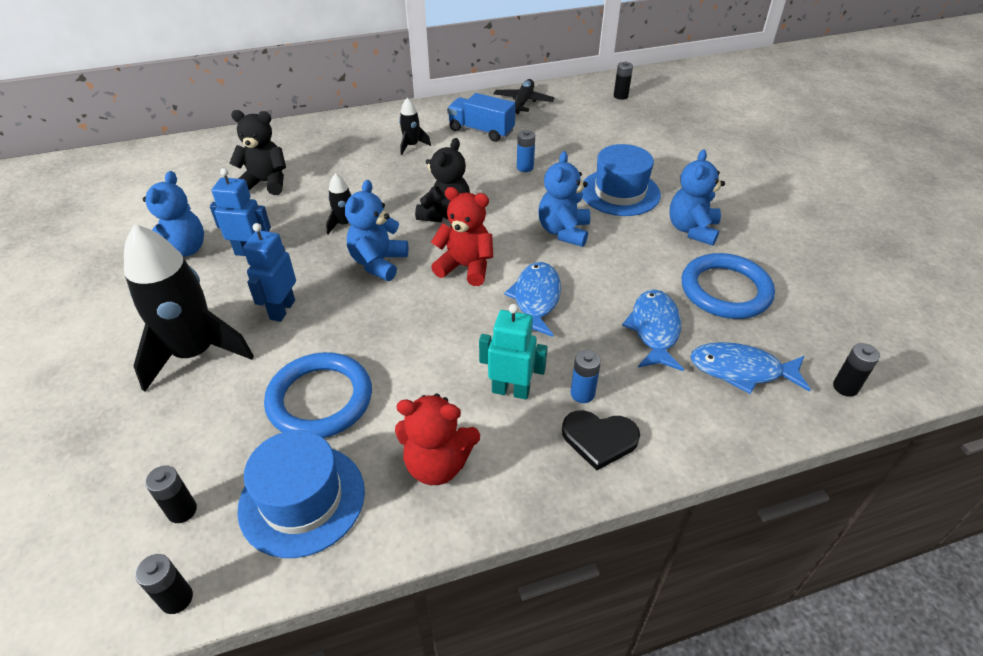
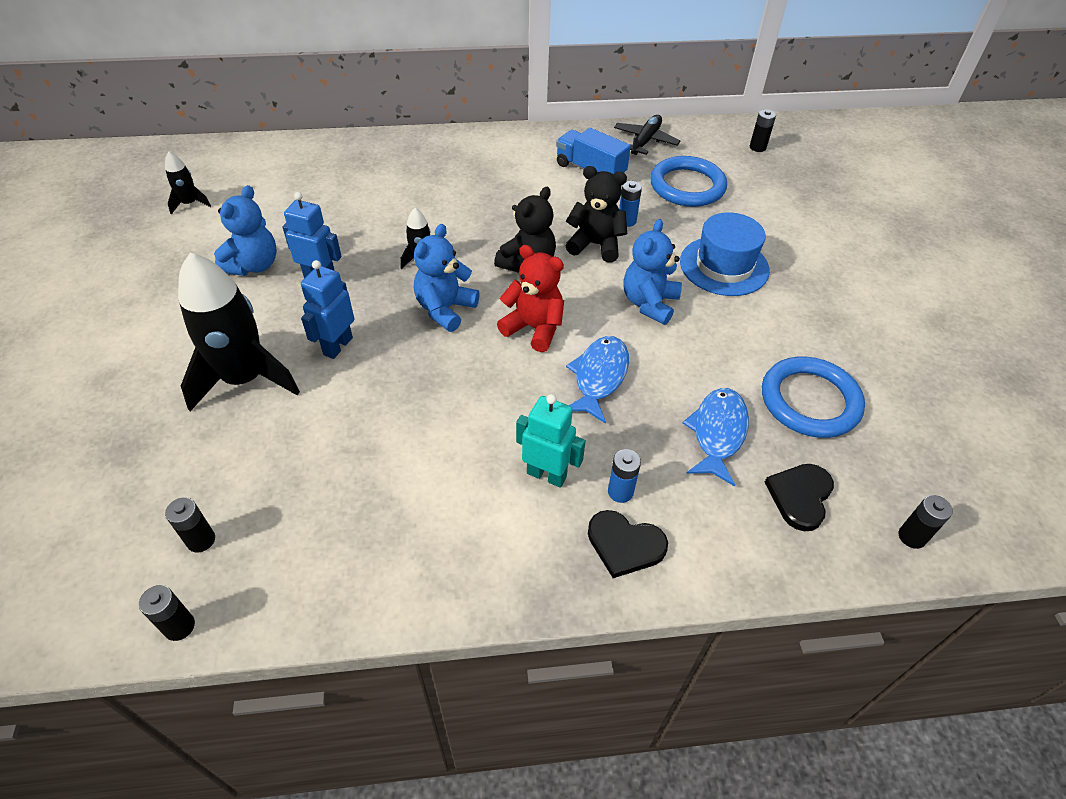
camera: 10 degrees right, 5 degrees up
black teddy bear [229,110,286,195] -> black teddy bear moved to [565,166,627,262]
blue hat [237,430,365,558] -> none
blue ring [264,352,372,438] -> blue ring moved to [650,156,727,207]
red teddy bear [395,394,480,485] -> none
black rocket [399,98,431,155] -> black rocket moved to [165,152,211,214]
blue teddy bear [669,149,725,246] -> none
blue fish [690,342,811,394] -> black heart [764,464,834,531]

